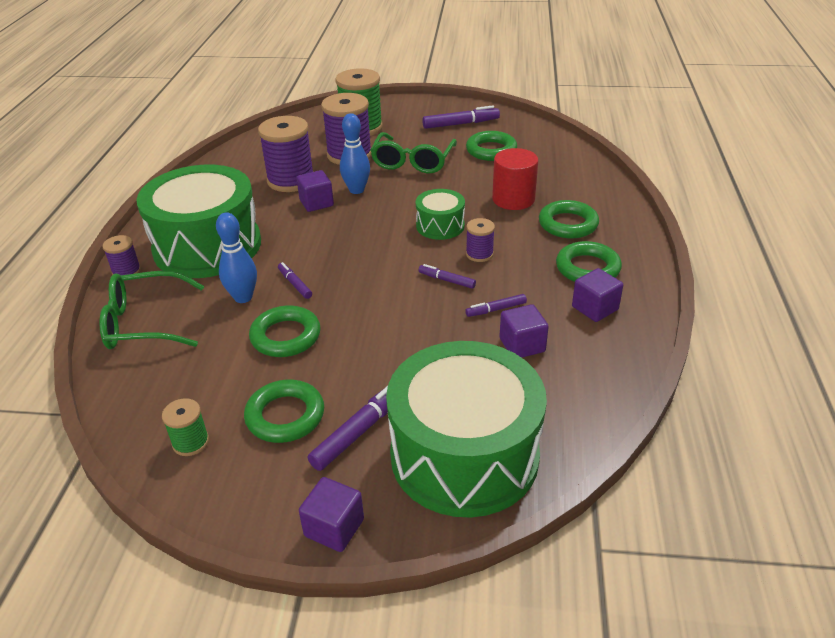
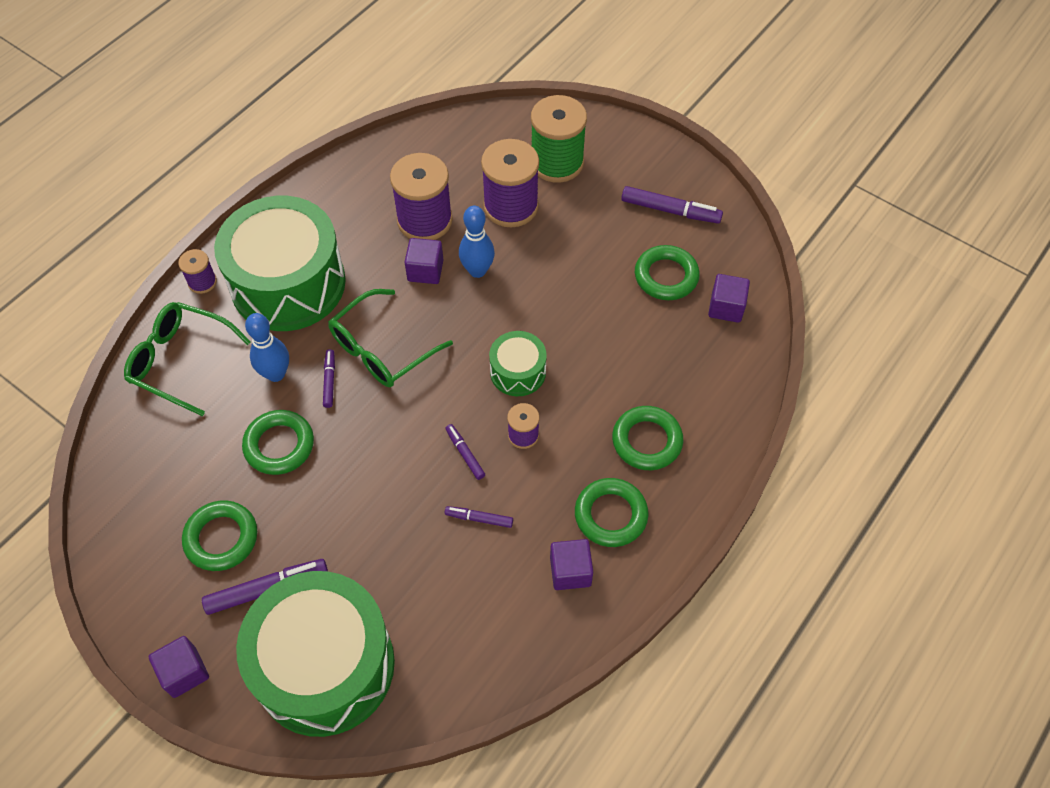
camera: 30 degrees right, 20 degrees up
green spool [162,398,209,456] -> none
green glasses [370,132,457,173] -> green glasses moved to [328,289,453,387]
red cylinder [492,148,538,210] -> none
purple cube [499,304,549,358] -> purple cube moved to [708,274,750,323]

